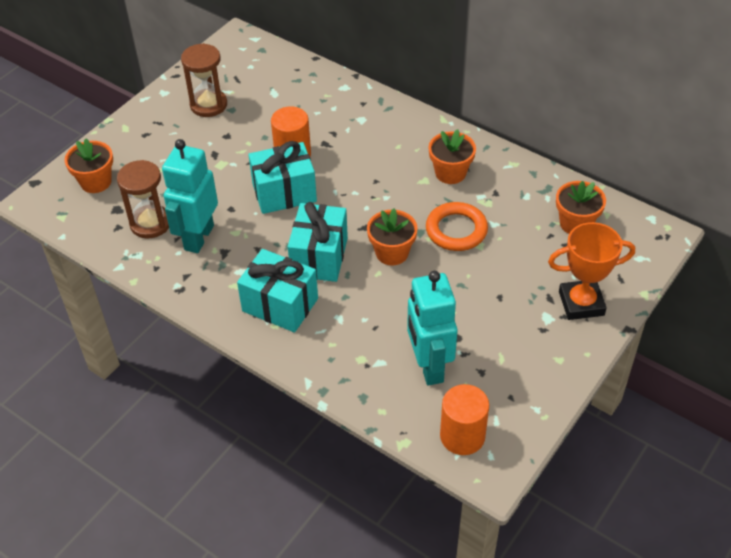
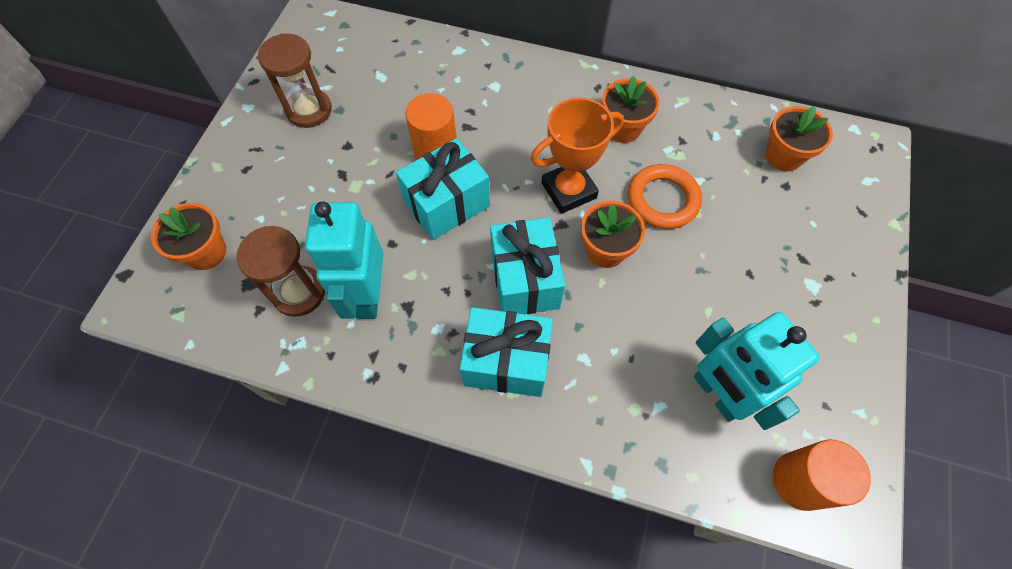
camera: 20 degrees left, 15 degrees up
orange trophy [548,222,635,320] -> orange trophy moved to [530,97,624,214]

